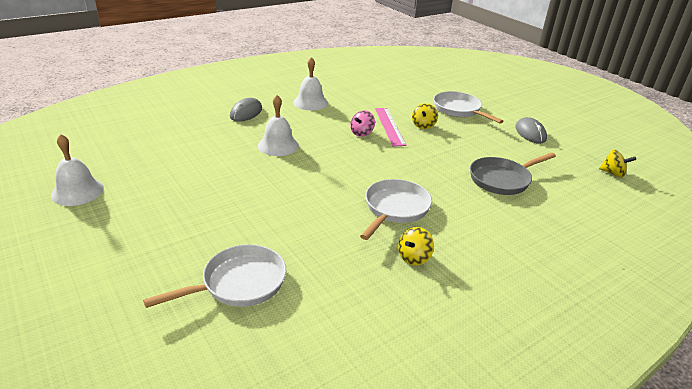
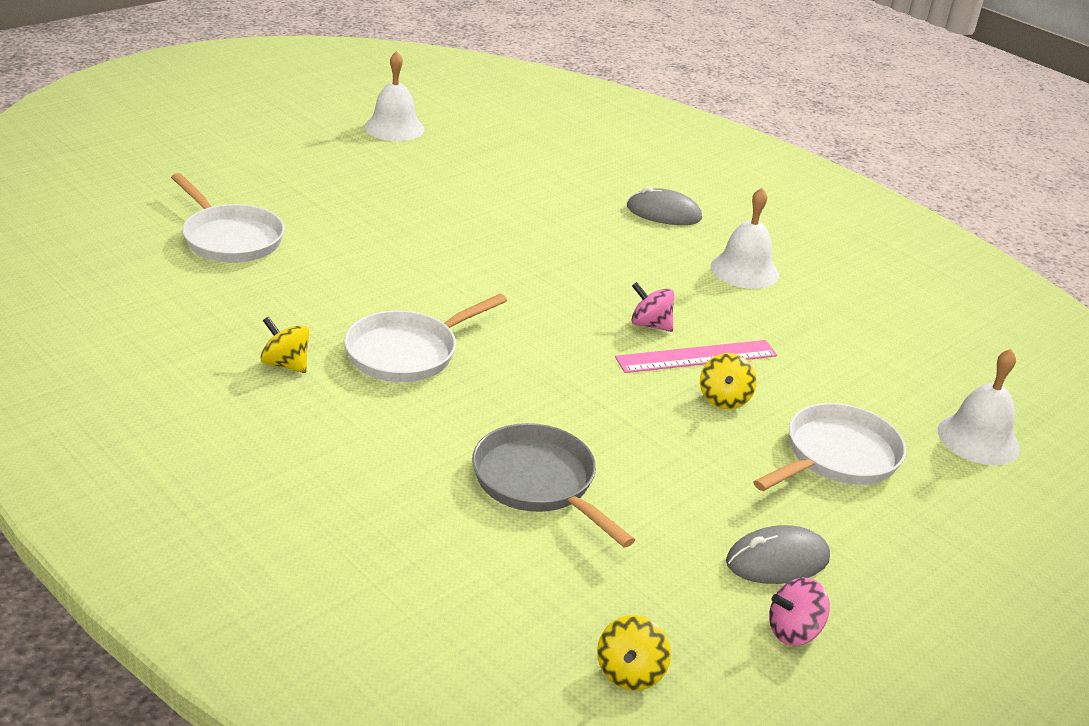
camera: 80 degrees right, 0 degrees up
white bell [258,95,299,156] -> white bell moved to [938,349,1020,465]
white pan [360,179,432,240] -> white pan turned 120 degrees clockwise [344,294,507,382]
yellow spinning top [412,103,438,129] -> yellow spinning top turned 90 degrees counterclockwise [700,353,757,409]
none -> pink spinning top [769,578,830,646]

